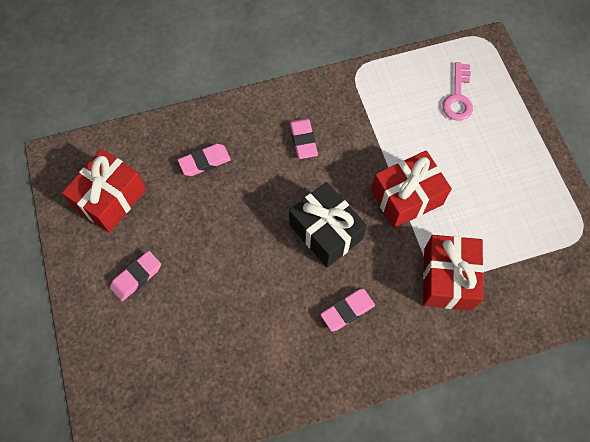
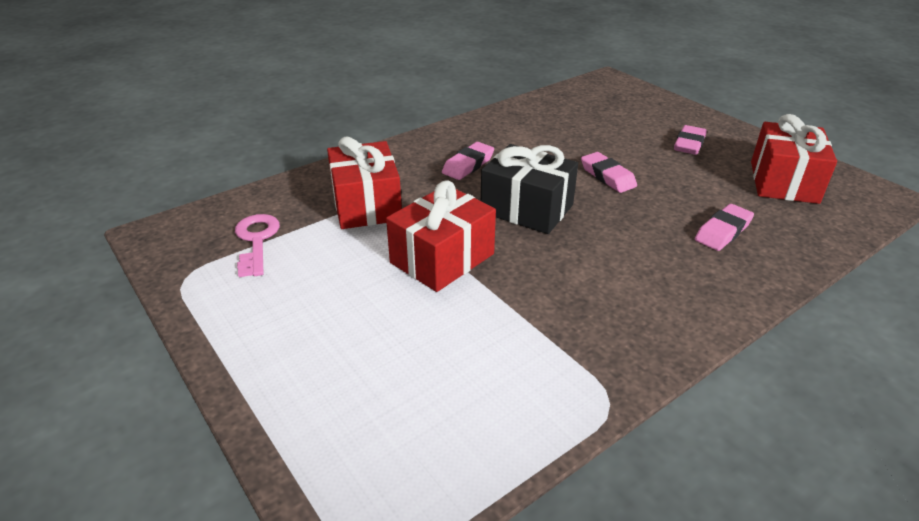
camera: 160 degrees right, 30 degrees down
pink eraser [289,118,318,159] -> pink eraser moved to [581,152,637,193]
pink key [443,62,473,121] -> pink key moved to [235,214,280,277]

